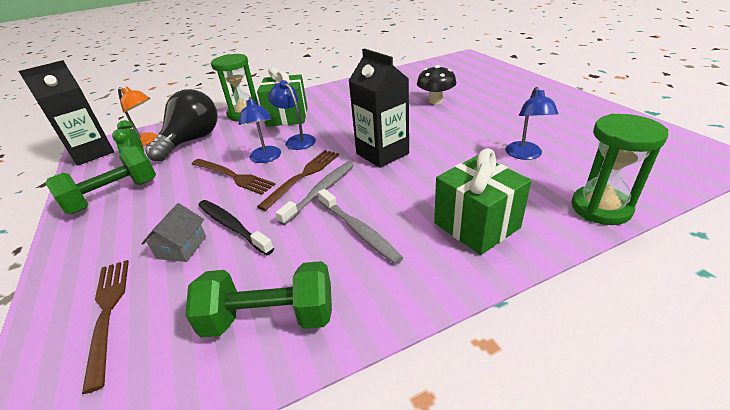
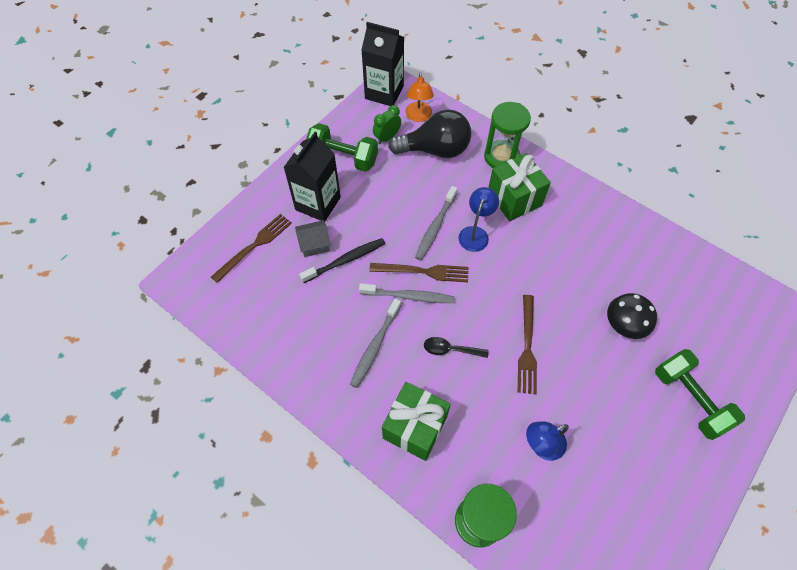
camera: 60 degrees right, 25 degrees up
green dumbbell [185,261,332,338] -> green dumbbell moved to [655,349,745,440]
brown fork [192,159,276,195] -> brown fork moved to [518,295,537,394]
black toothbrush [199,200,274,255] -> black toothbrush turned 45 degrees clockwise [299,238,385,283]
blue lamp [239,97,281,163] -> grey toothbrush [415,186,457,260]
black carton [348,49,409,168] -> black carton moved to [283,132,341,222]
none -> black spoon [424,337,489,358]

